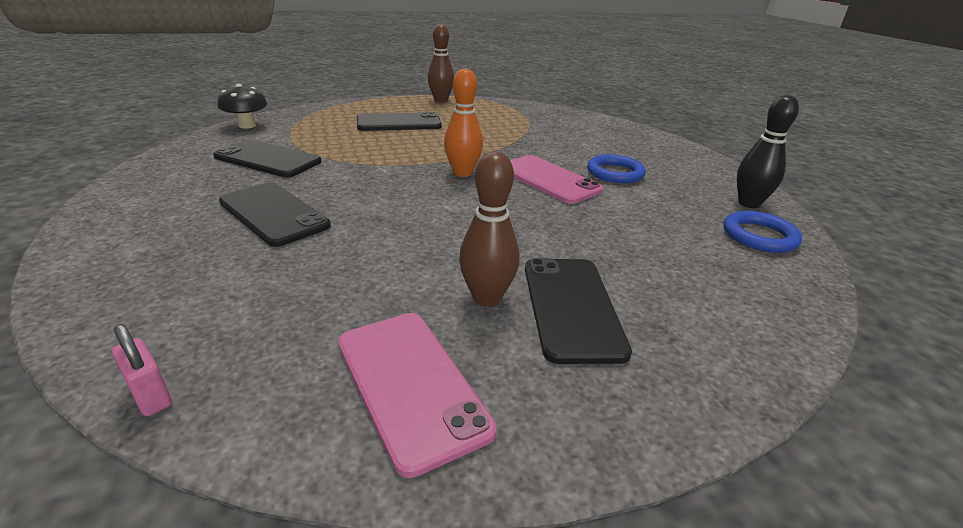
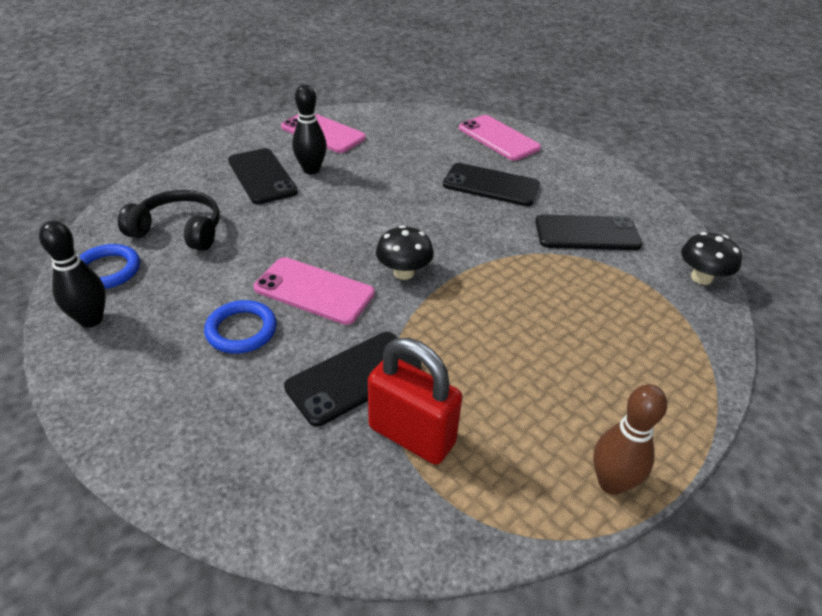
camera: 155 degrees right, 10 degrees up
pink padlock [112,324,172,416] -> none
black phone [357,111,442,131] -> black phone moved to [284,332,422,427]
orange bowling pin [444,68,483,177] -> black mushroom [376,225,434,280]
brown bowling pin [459,152,520,307] -> black bowling pin [292,84,327,174]
none -> black headphones [118,190,220,251]
none -> red padlock [368,338,462,465]
none -> pink phone [459,115,541,161]

